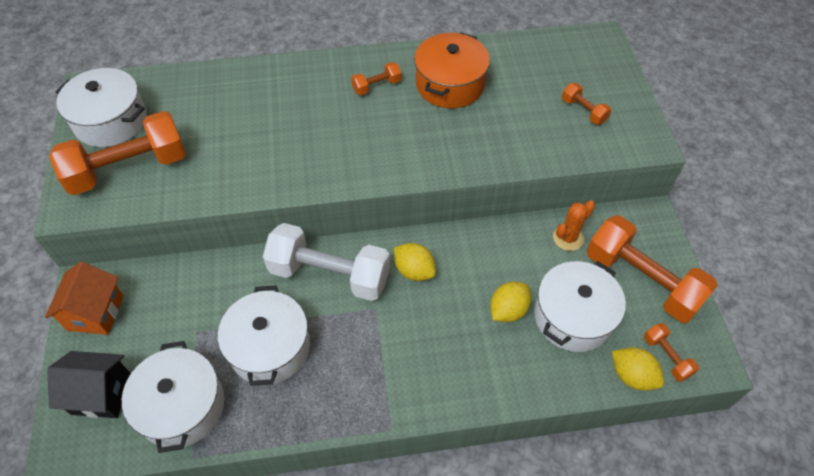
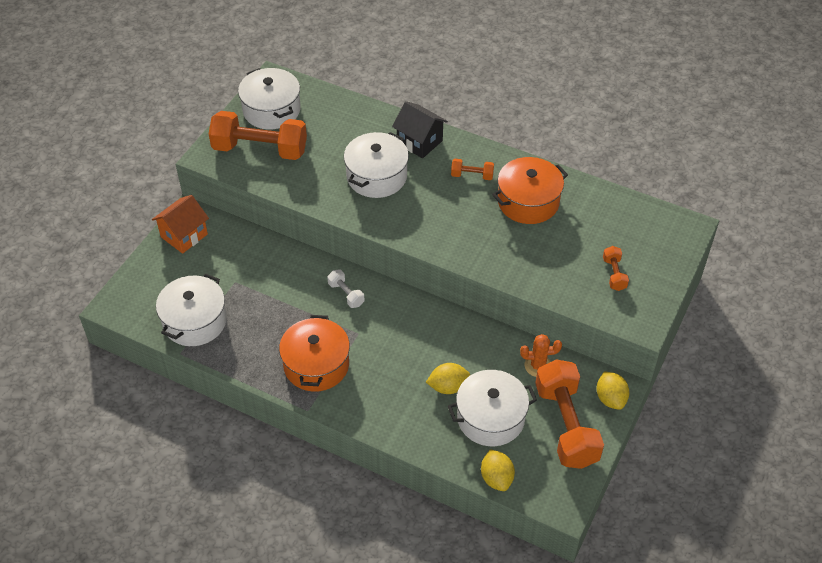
camera: 35 degrees right, 5 degrees down
black house [47,351,131,418] -> black house moved to [392,101,448,158]
white pot [218,285,310,386] -> white pot moved to [344,132,409,198]
white dumbbell [263,223,390,301] -> white dumbbell [327,270,365,308], size x0.45
yellow lemon [394,243,436,281] -> yellow lemon moved to [597,371,629,410]
orange dumbbell [644,323,699,382] -> none
none -> orange pot [279,315,350,392]

